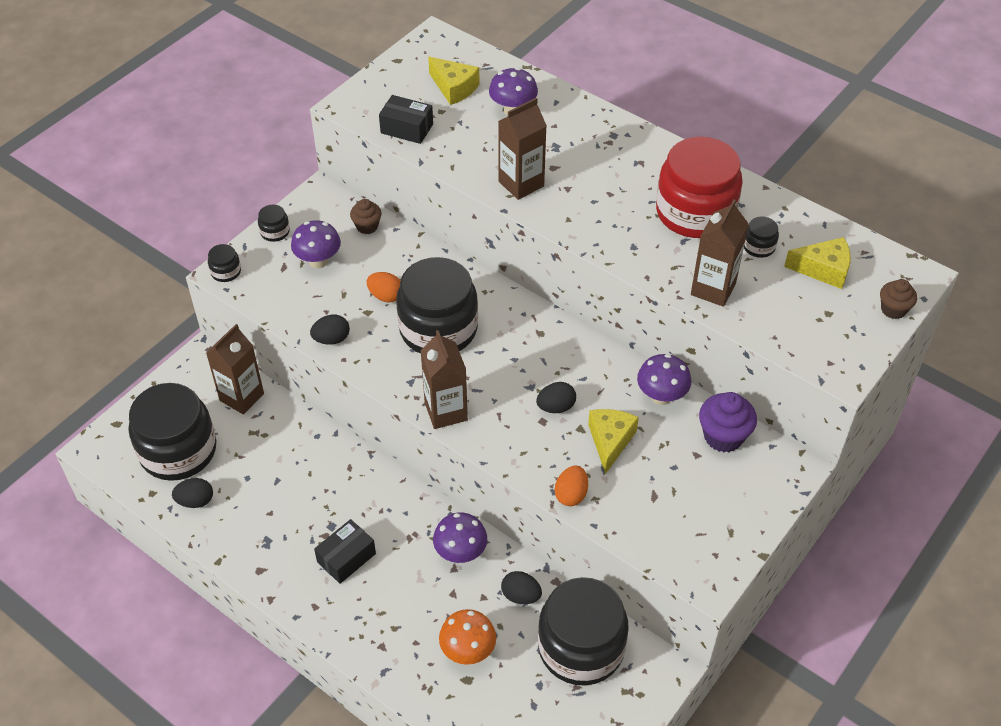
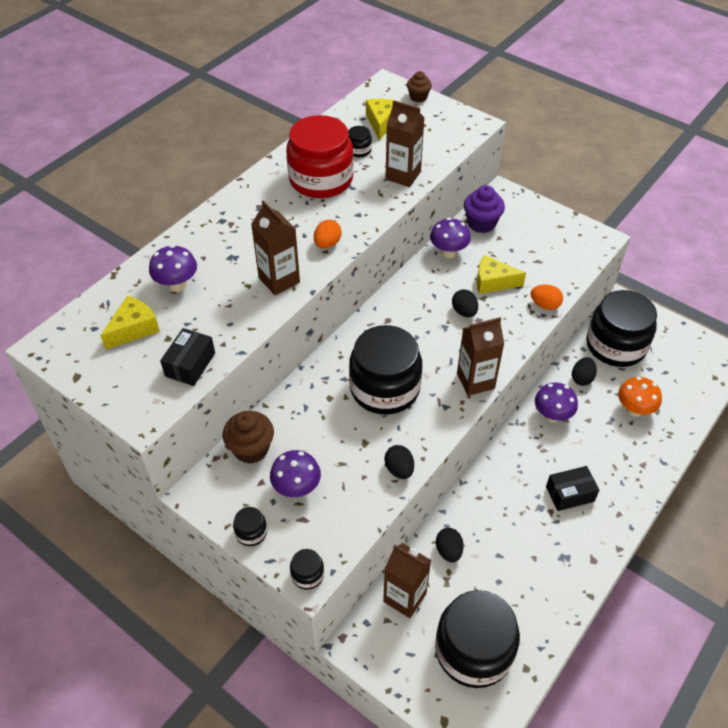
camera: 90 degrees left, 0 degrees up
black egg [172,478,213,508] -> black egg moved to [436,528,464,562]
black box [314,519,376,584] -> black box turned 60 degrees counterclockwise [546,466,599,511]
brown cupcake [350,199,382,234] -> brown cupcake [223,411,274,464], size x1.59
orange egg [367,272,400,303] -> orange egg moved to [314,220,342,249]

